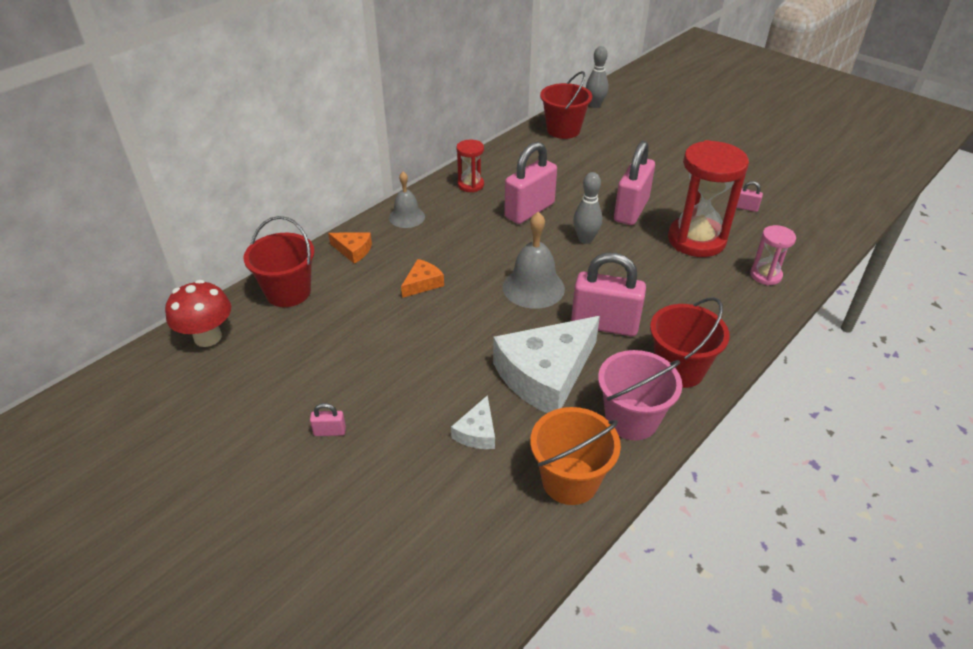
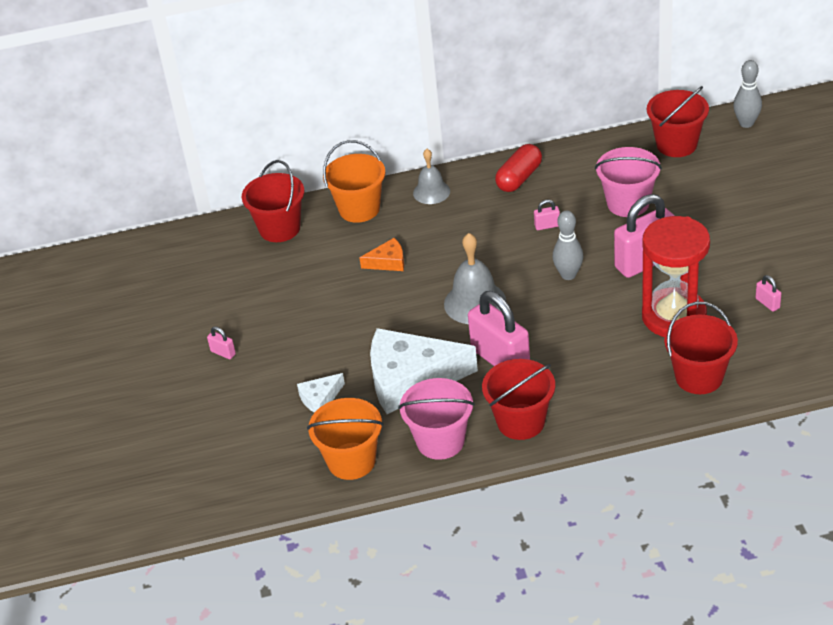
camera: 40 degrees right, 0 degrees up
red mushroom [165,280,231,347] -> none
orange cheese [328,232,372,264] -> orange bucket [323,140,386,223]
red hourglass [456,140,484,193] -> red capsule [495,144,542,192]
pink padlock [504,142,557,224] -> pink padlock [534,200,560,230], size x0.41
pink hourglass [750,225,796,285] -> red bucket [664,302,738,394]
none -> pink bucket [595,147,662,217]

